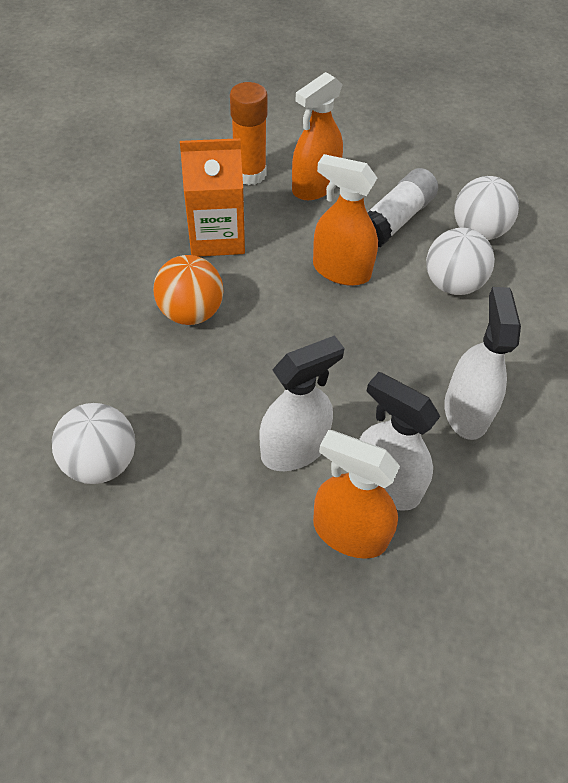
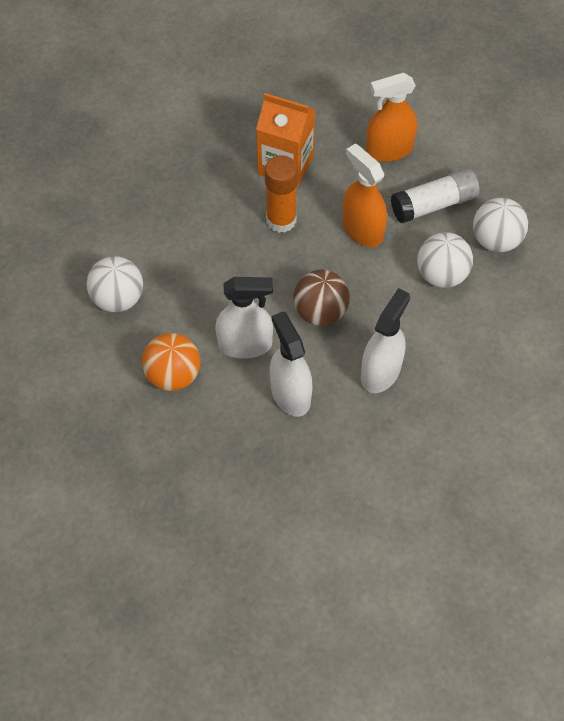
camera: 30 degrees right, 5 degrees up
orange ball [153,255,224,325] -> orange ball moved to [142,333,201,391]
orange glue stick [230,82,268,185] -> orange glue stick moved to [265,155,298,233]
orange spray bottle [313,430,400,559] -> none
none -> brown ball [293,270,350,326]

